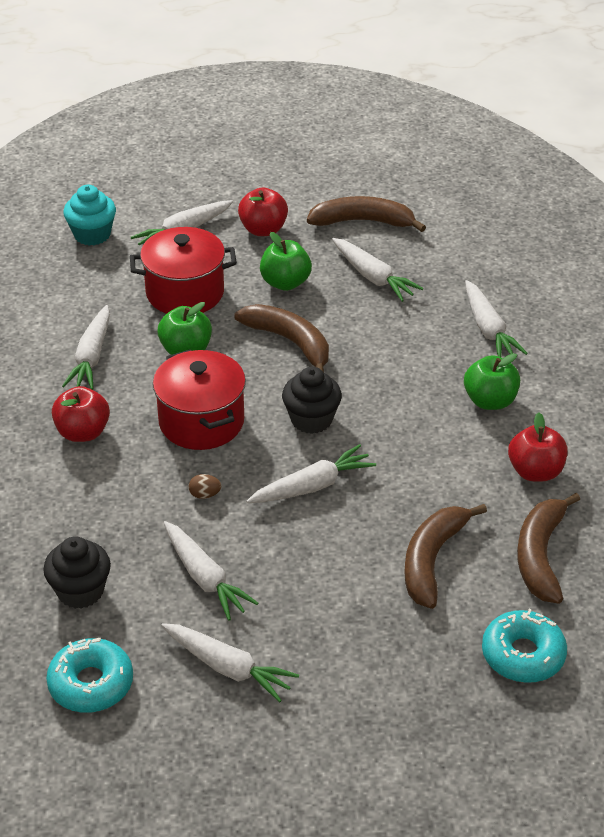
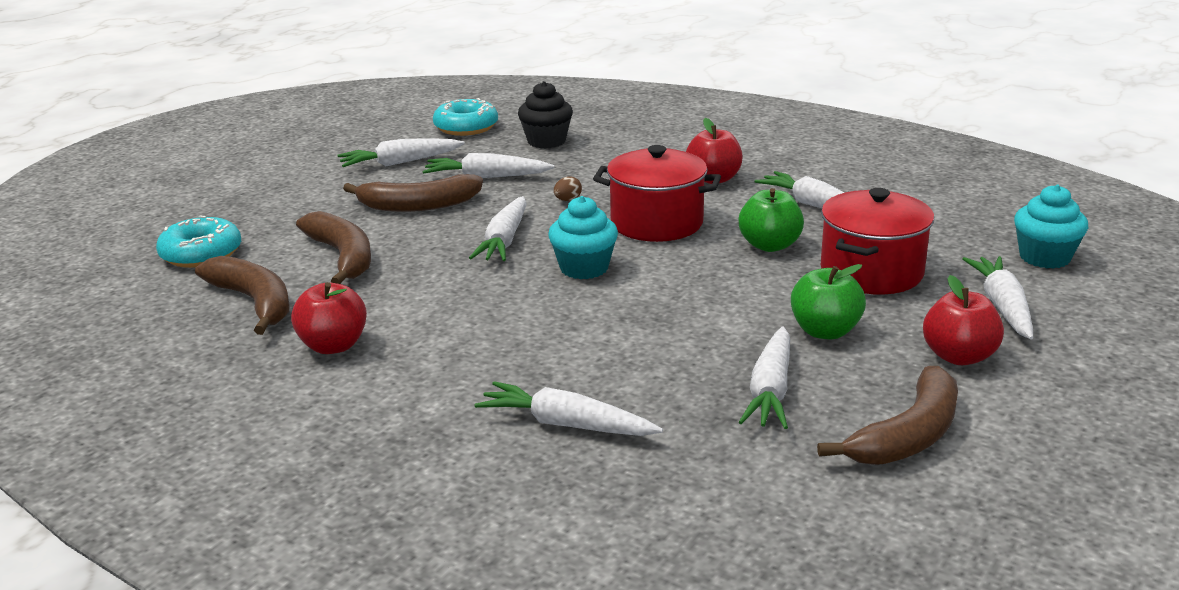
camera: 130 degrees right, 15 degrees down
brown banana [234,304,329,372] -> brown banana moved to [343,174,483,212]
black cupcake [282,367,342,434] -> turquoise cupcake [548,196,618,279]
white carrot [332,238,423,302] -> white carrot turned 75 degrees counterclockwise [739,326,790,429]
green apple [464,353,520,410] -> none

